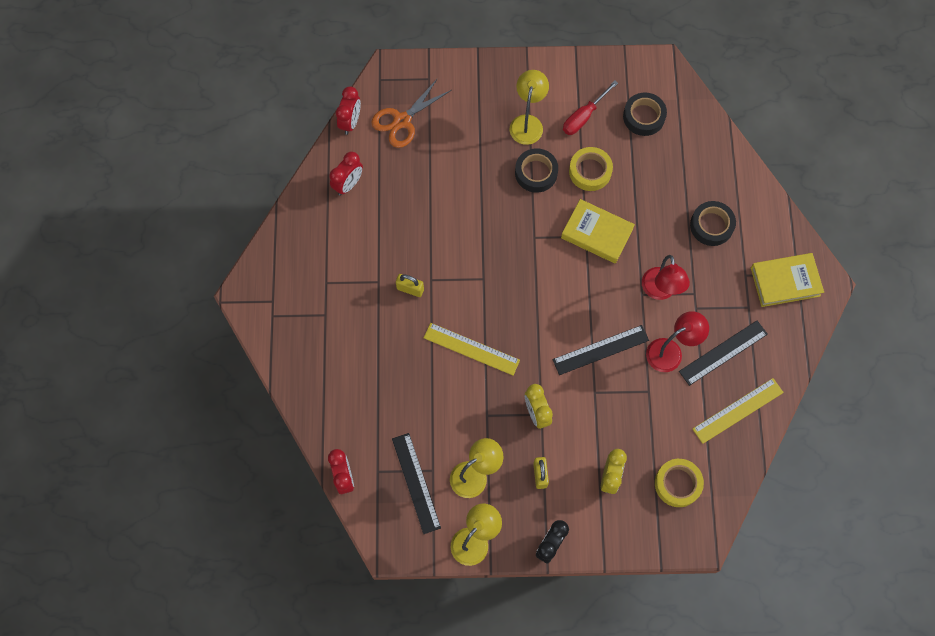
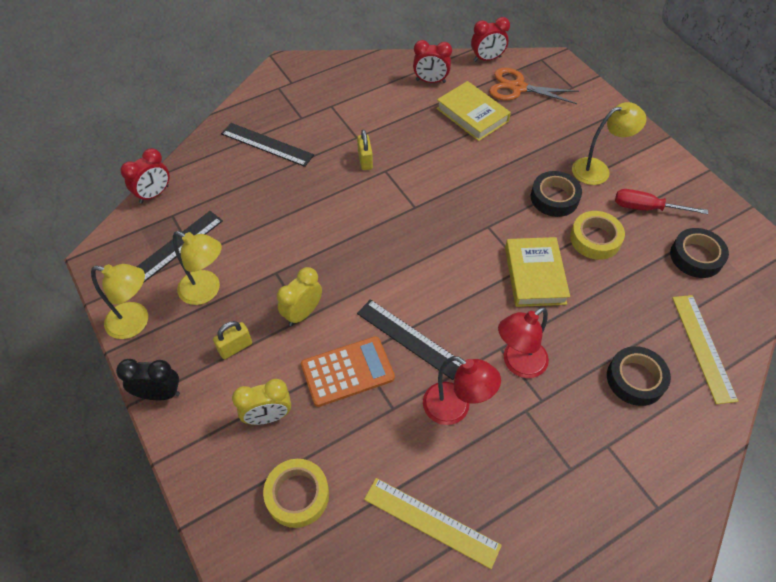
camera: 60 degrees right, 15 degrees down
yellow ruler [424,323,520,375] -> yellow ruler moved to [672,295,738,404]
black ruler [679,321,768,386] -> black ruler moved to [221,123,314,167]
yellow book [751,253,824,307] -> yellow book moved to [436,81,511,141]
none -> orange calculator [301,336,395,407]

